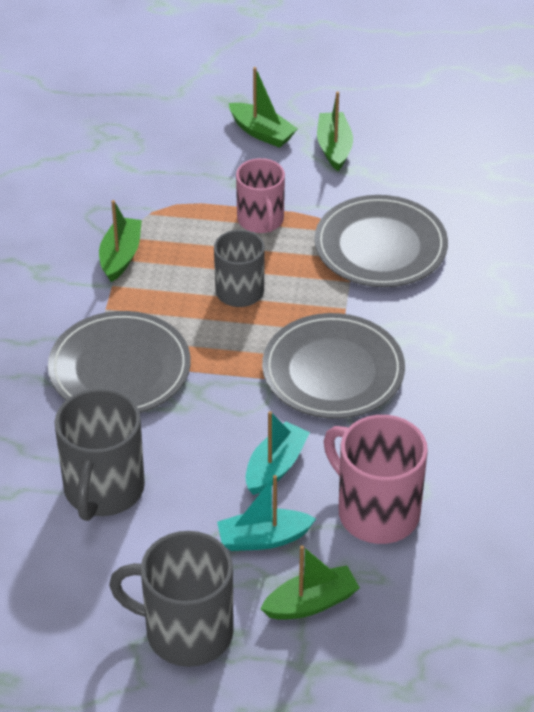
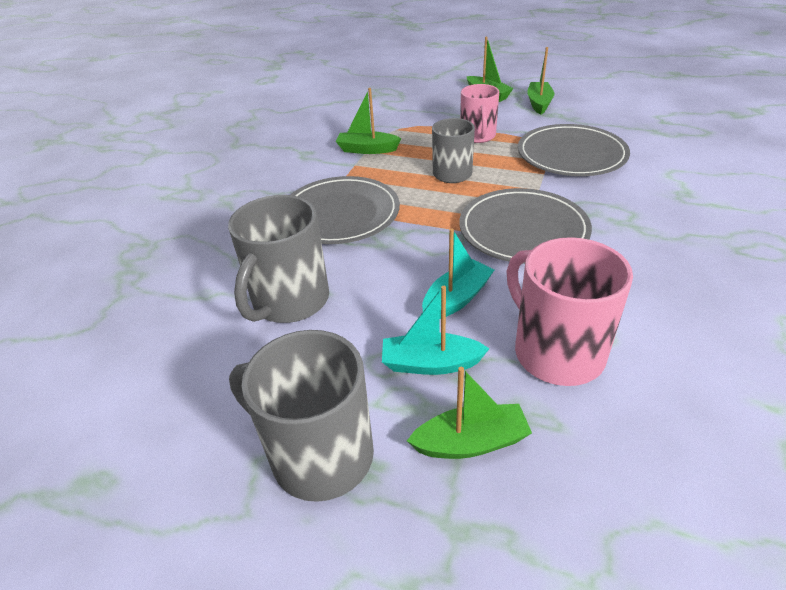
camera: 15 degrees right, 5 degrees down
green boat [99,200,142,282] -> green boat turned 105 degrees counterclockwise [336,88,402,154]

